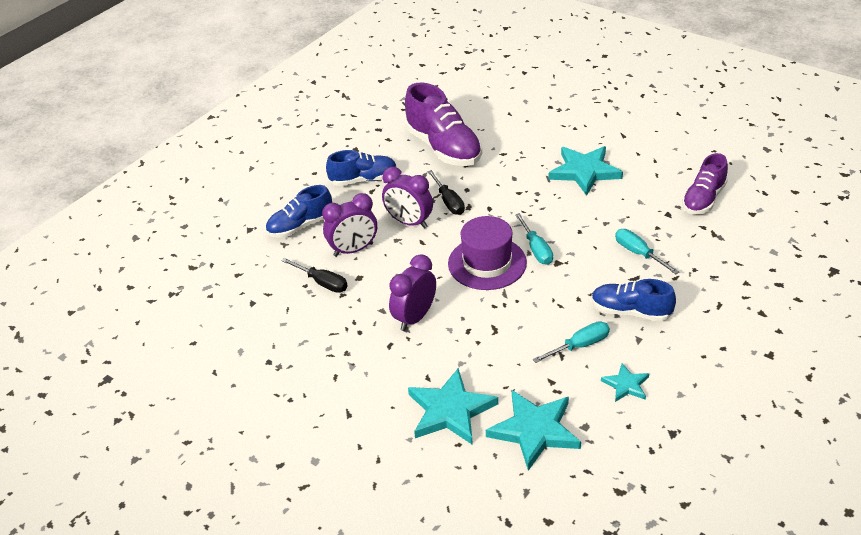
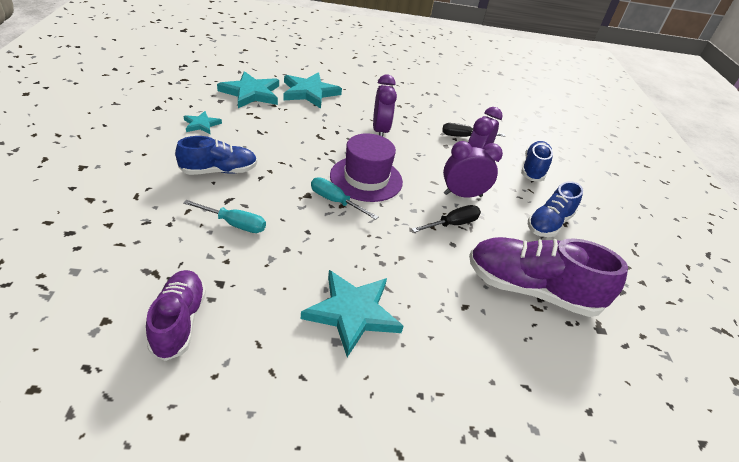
camera: 135 degrees right, 0 degrees up
black screwdriver [427,170,465,215] -> black screwdriver turned 120 degrees clockwise [412,205,481,233]
turquoise screwdriver [533,321,610,363] -> none

